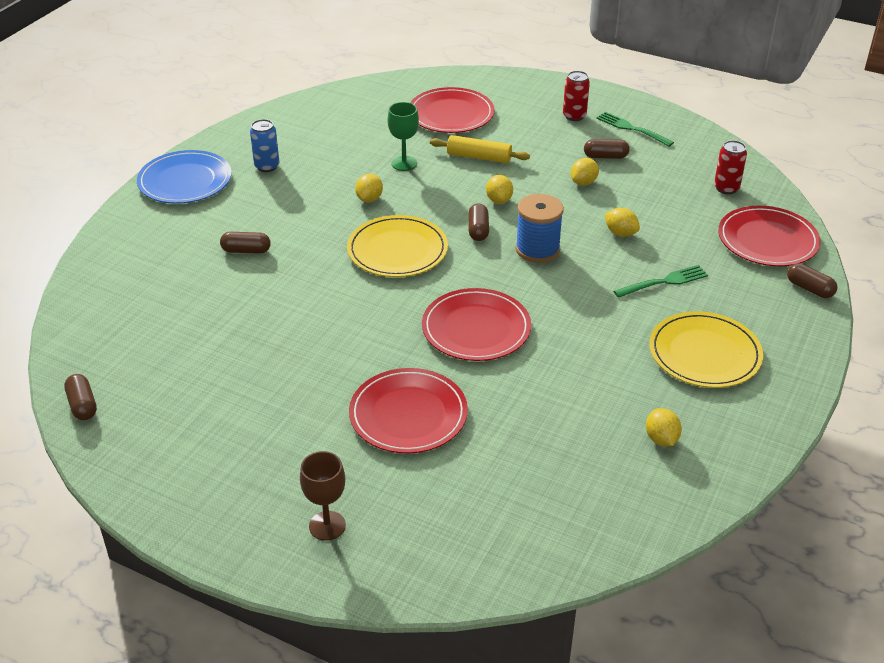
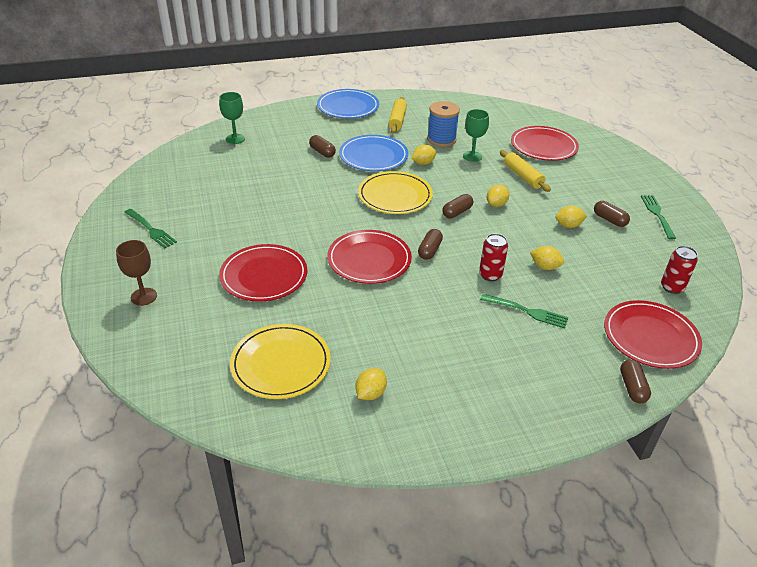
camera: 45 degrees right, 0 degrees up
brown capsule [64,374,97,420] -> brown capsule moved to [418,229,443,260]
blue can [250,119,279,172] -> yellow rolling pin [388,97,407,133]
blue spool [515,194,564,263] -> blue spool moved to [427,101,460,147]
red can [563,71,590,121] -> red can moved to [479,233,508,281]
yellow lemon [605,208,640,237] -> yellow lemon turned 60 degrees counterclockwise [530,246,564,270]
yellow plate [649,311,763,388] -> yellow plate moved to [230,324,331,399]
none -> green fork [124,209,177,248]
none -> green goblet [219,92,245,144]
none -> blue plate [339,135,408,171]

